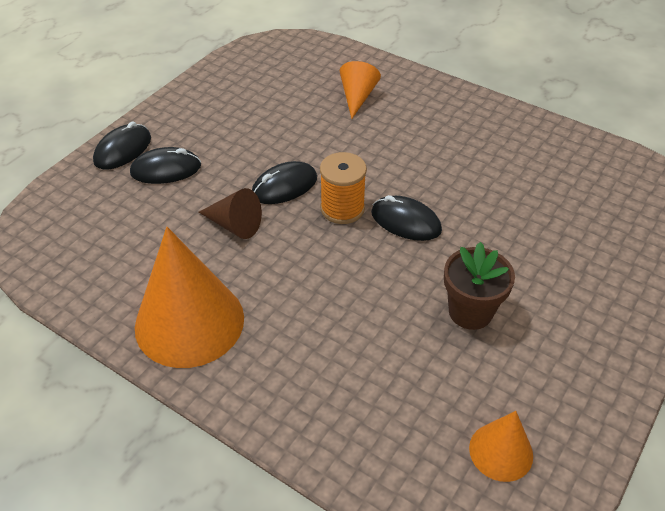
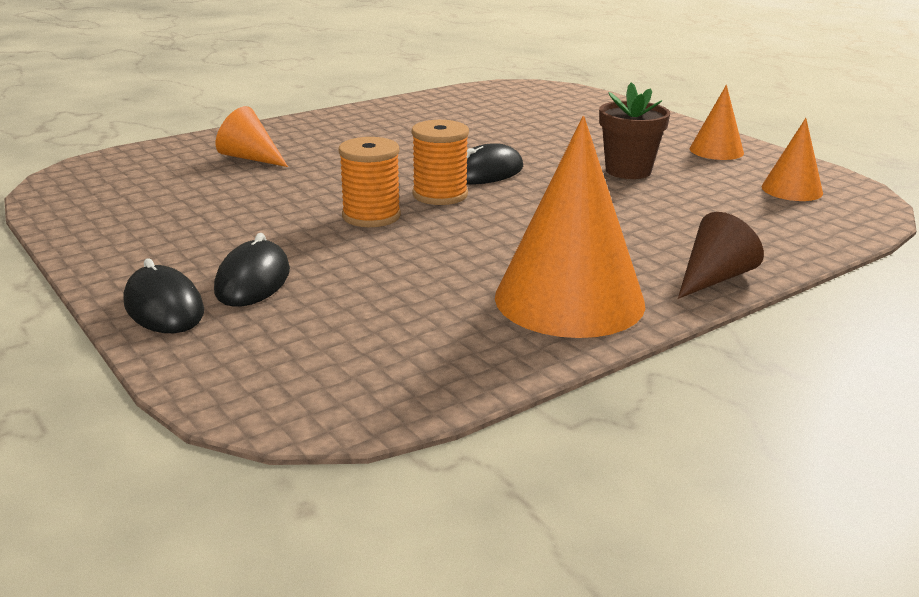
camera: 70 degrees left, 20 degrees down
brown cone [198,188,262,239] -> brown cone moved to [678,212,764,299]
black mouse [252,161,317,204] -> orange spool [339,137,401,227]
none -> orange cone [690,85,744,160]

